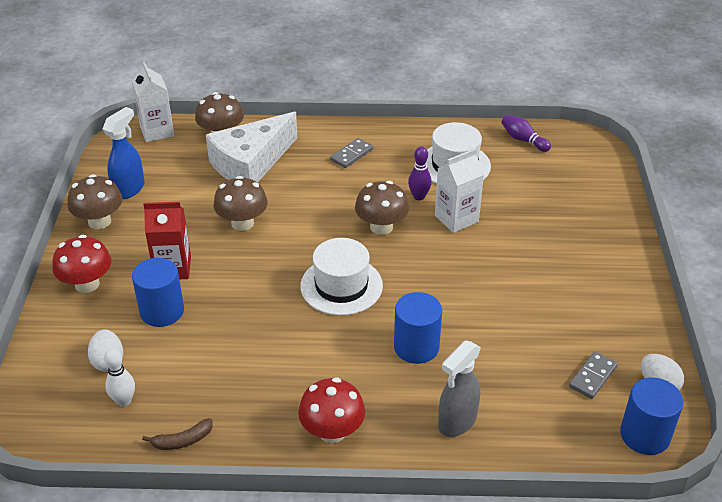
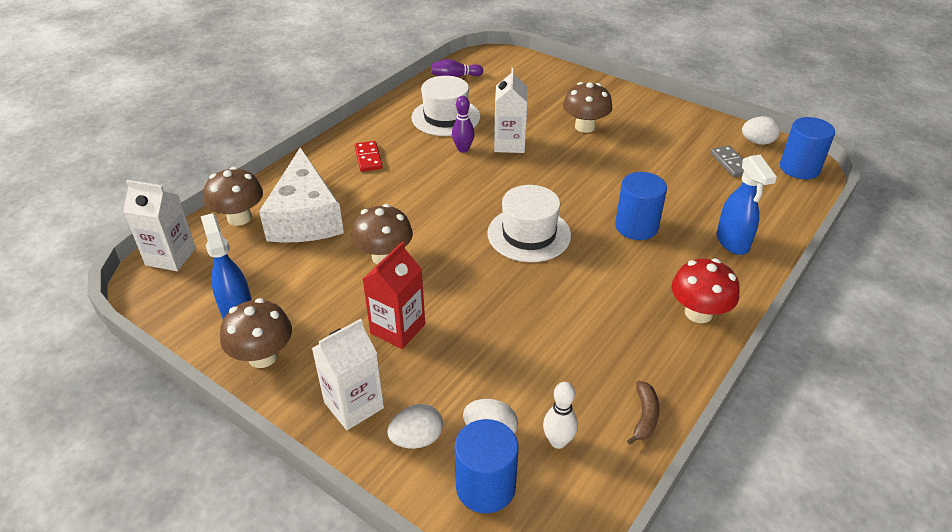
camera: 55 degrees left, 0 degrees up
red mushroom [52,235,111,293] -> white carton [312,319,384,430]
blue cylinder [132,258,184,327] -> blue cylinder moved to [455,419,518,513]
grey domino [330,138,373,168] -> red domino [355,141,383,172]
brown mushroom [355,181,409,235] -> brown mushroom moved to [563,82,612,133]
grey spray bottle [438,340,481,437] -> blue spray bottle [717,155,777,255]
none -> white egg [387,404,443,449]

